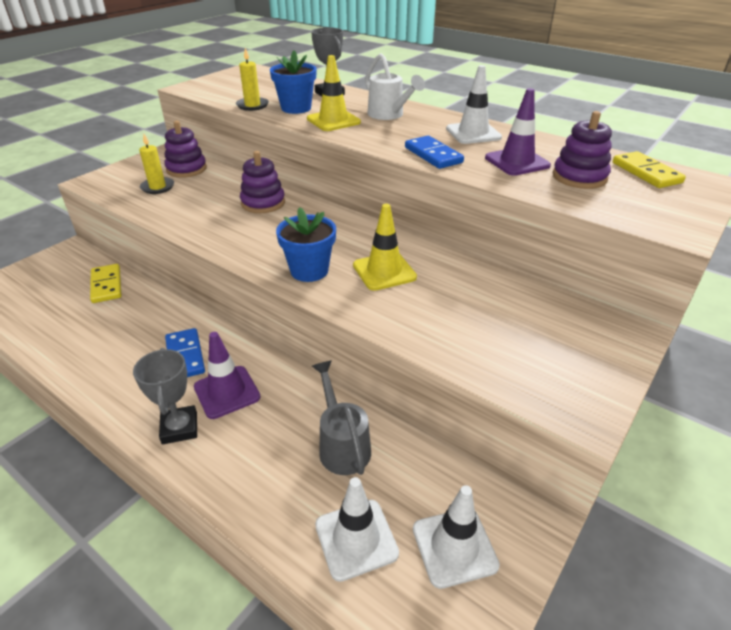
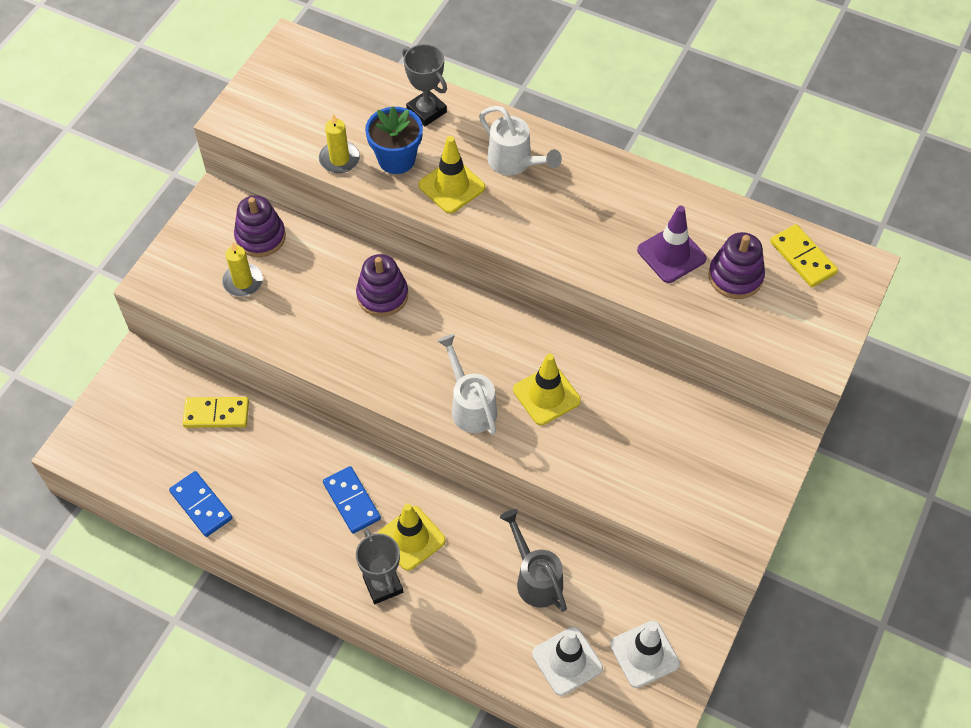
camera: 10 degrees left, 20 degrees up
yellow domino [90,264,121,303] -> yellow domino turned 60 degrees counterclockwise [182,397,249,428]
purple traffic cone [194,332,260,419] -> yellow traffic cone [377,504,446,571]
blue flower pot [276,207,336,282] -> white watering can [437,334,497,435]
blue domino [405,136,464,169] -> blue domino moved to [169,471,232,537]
white traffic cone [446,65,502,144] -> none

